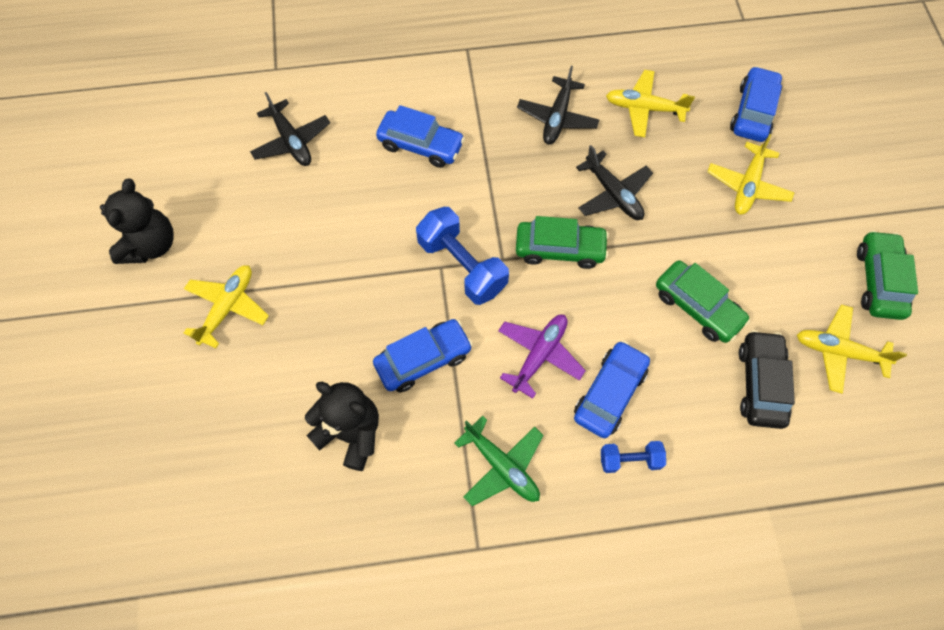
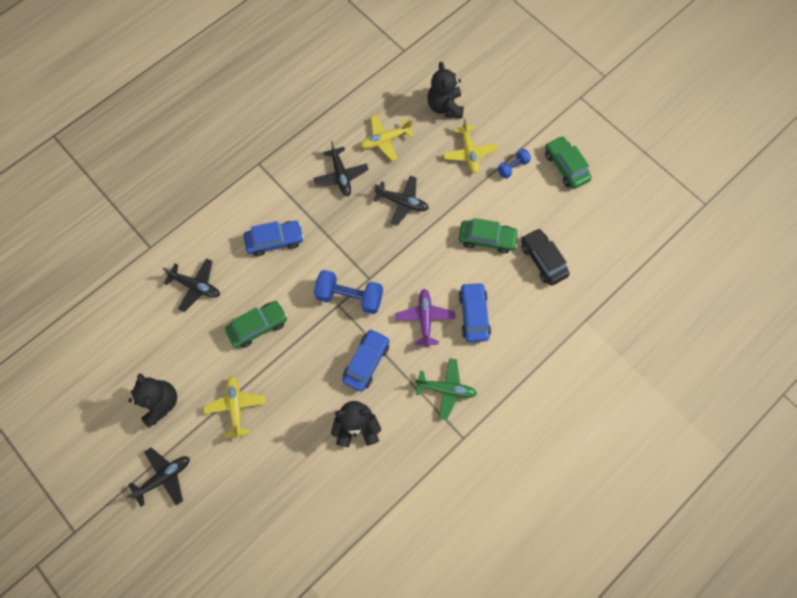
camera: 35 degrees left, 5 degrees up
green car [516,216,609,269] -> green car moved to [225,301,288,348]
blue dumbbell [601,441,666,473] -> blue dumbbell moved to [498,148,531,179]
blue car [730,66,782,142] -> black teddy bear [428,62,464,118]
yellow plane [797,304,907,393] -> none
none -> black plane [126,447,190,507]

